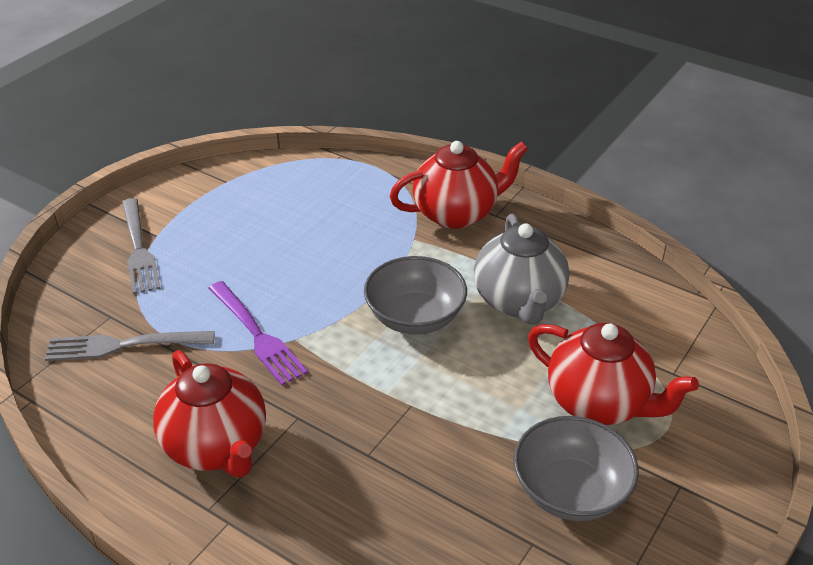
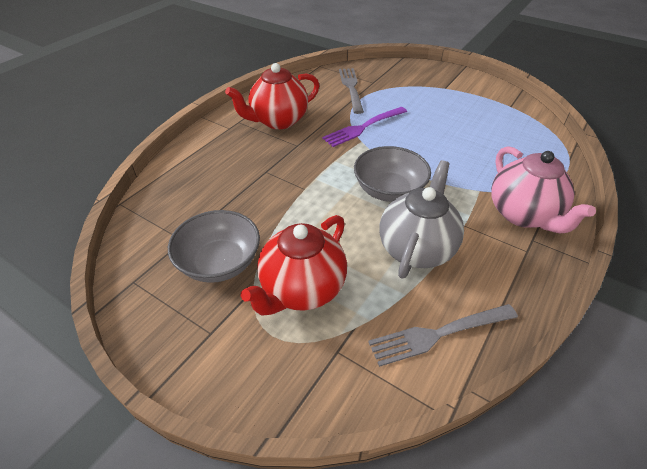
camera: 90 degrees right, 5 degrees up
grey fork [122,198,161,294] -> grey fork moved to [368,304,518,367]
red teapot [390,141,528,229] -> pink teapot [491,146,596,233]
grey teapot [474,214,569,325] -> grey teapot turned 120 degrees clockwise [380,160,464,279]

